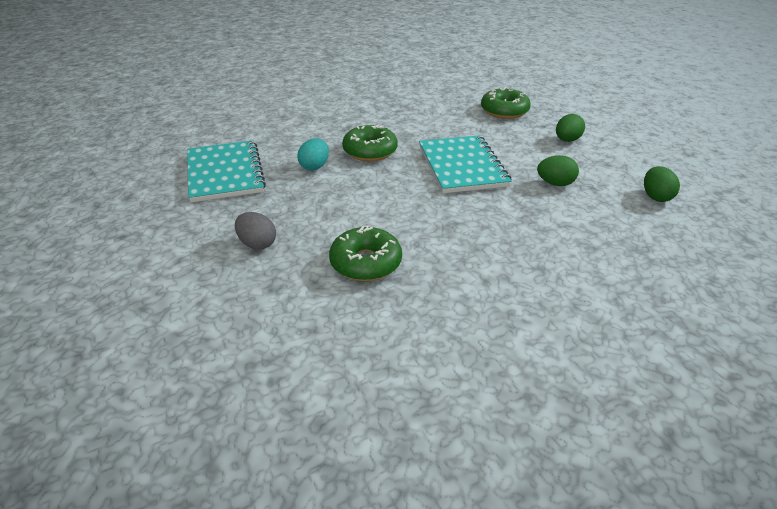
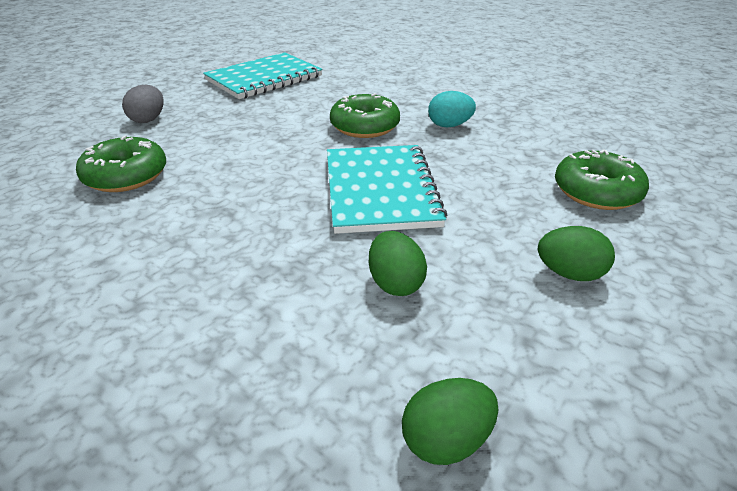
camera: 65 degrees right, 0 degrees up
turquoise egg [298,138,329,171] -> turquoise egg moved to [428,91,476,127]
turquoise notebook [419,135,512,193] -> turquoise notebook turned 60 degrees counterclockwise [327,145,447,234]

